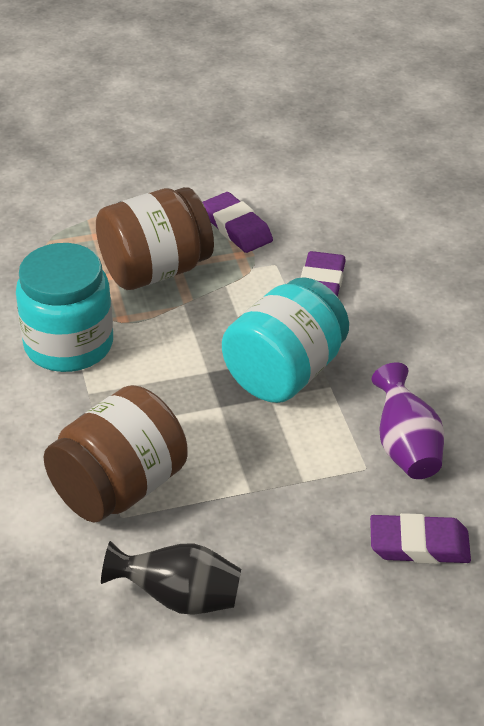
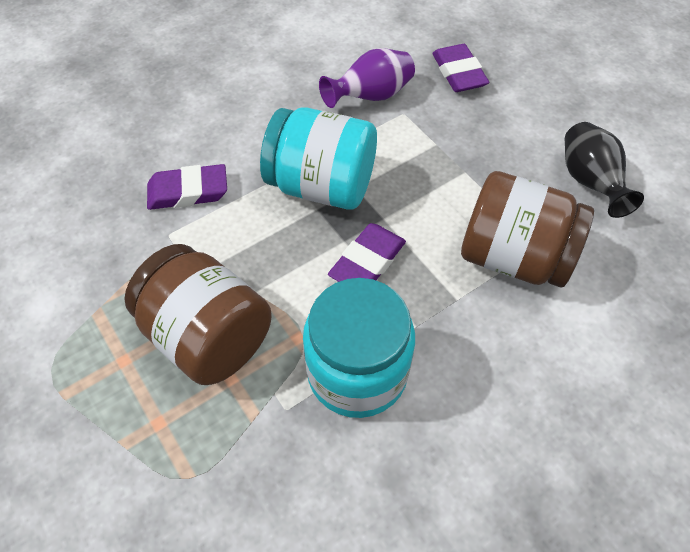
camera: 110 degrees left, 15 degrees up
purple eraser [203,192,273,253] -> purple eraser moved to [328,223,406,282]

